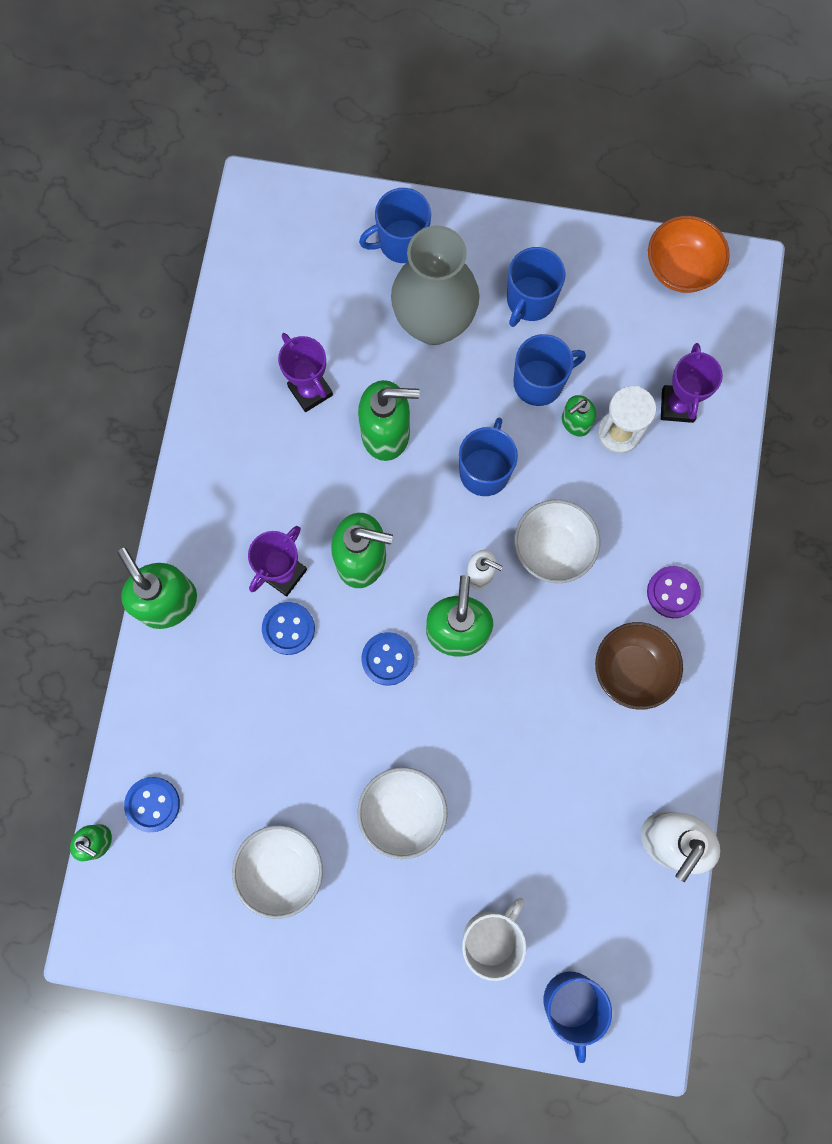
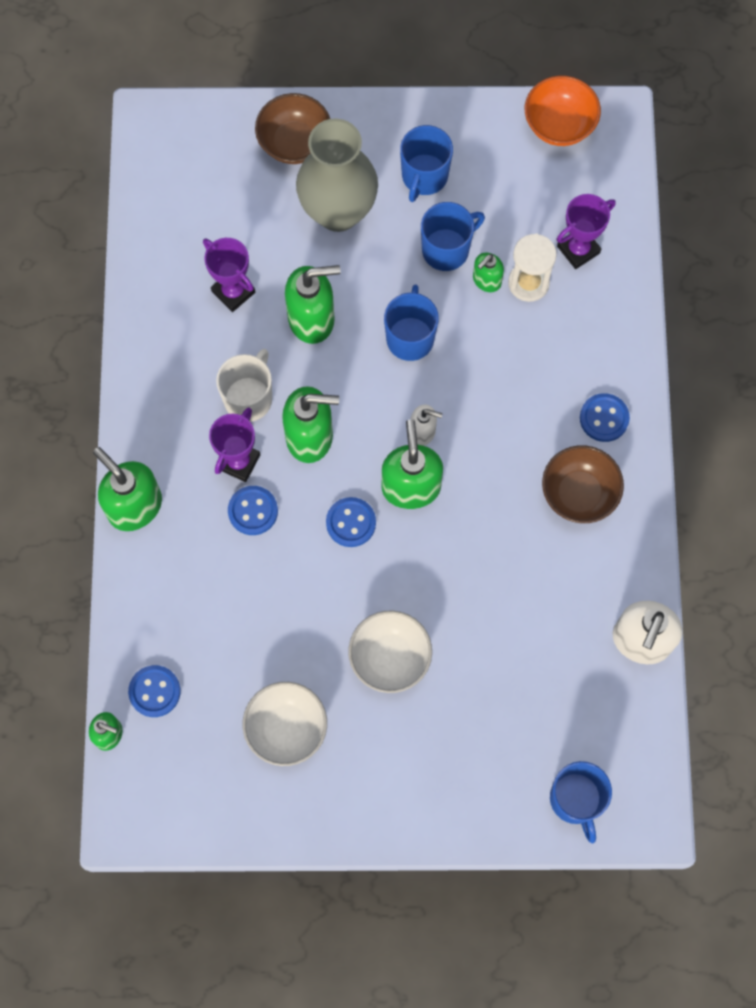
camera: 10 degrees left, 5 degrees down
blue mug [359,188,431,263] -> brown bowl [255,93,330,164]
white mug [462,898,526,981] -> white mug moved to [216,349,272,422]
white bowl [514,500,600,583] -> none
purple button [647,566,701,618] -> blue button [580,393,630,442]
purple trophy [661,343,723,423] -> purple trophy turned 60 degrees clockwise [557,194,616,269]

